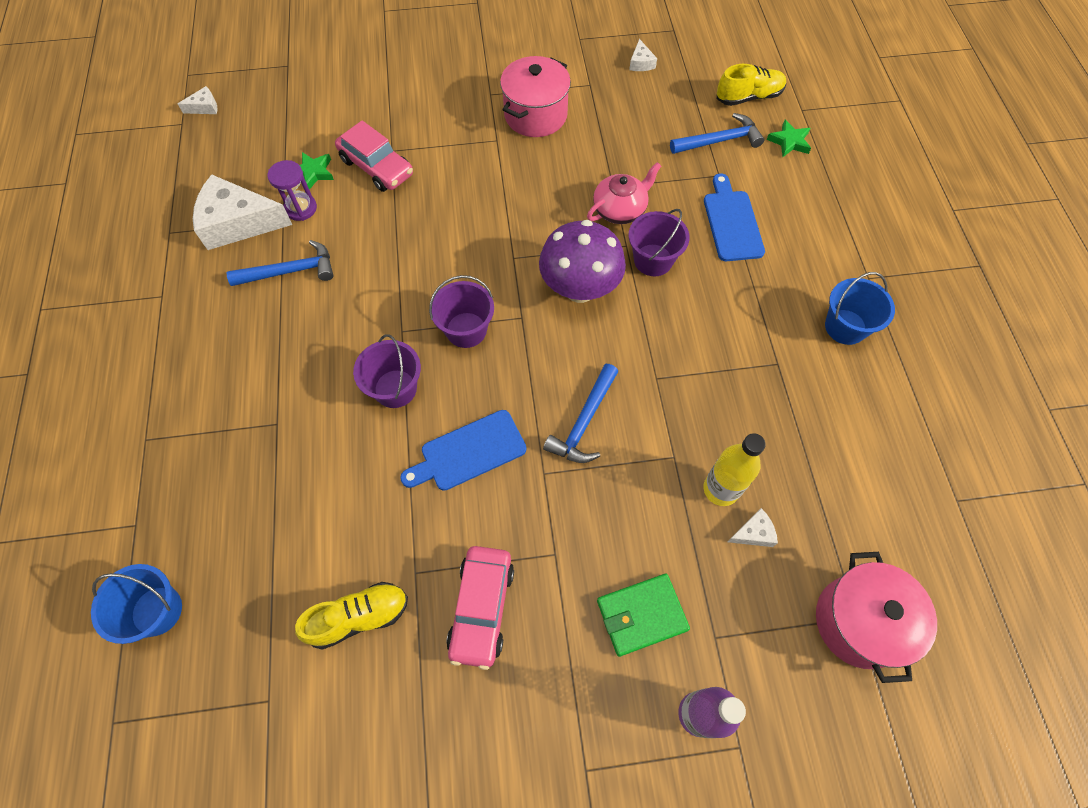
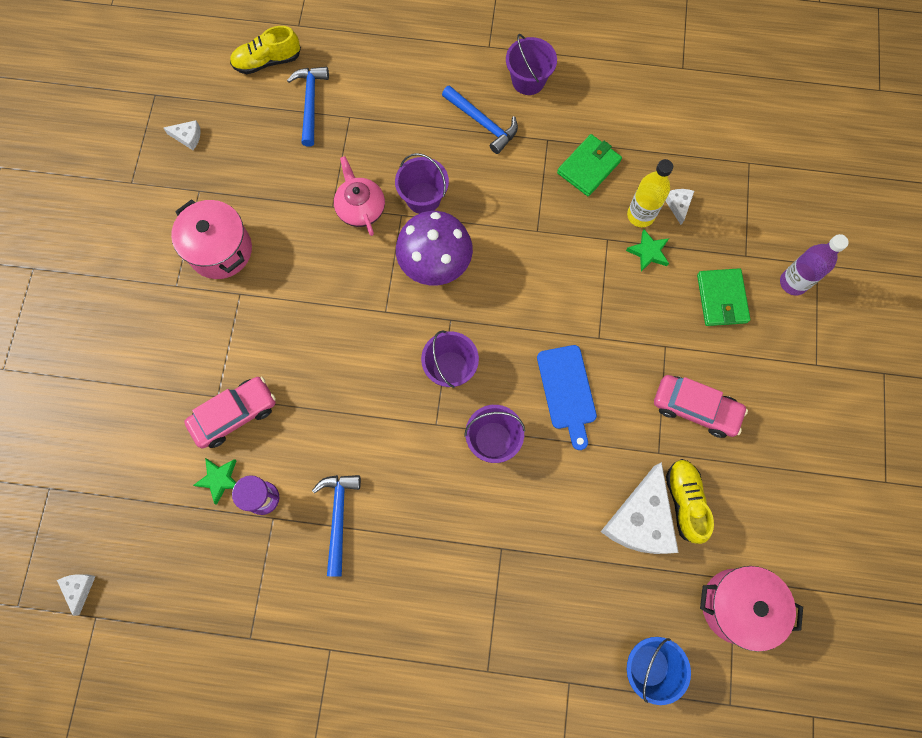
camera: 75 degrees left, 10 degrees up
white cheese [193,174,293,250] -> white cheese moved to [601,462,679,554]
blue hammer [543,364,618,463] -> blue hammer moved to [442,85,518,154]
blue cutting board [704,173,765,261] -> none
yellow shoe [716,64,786,106] -> yellow shoe turned 105 degrees counterclockwise [230,26,301,74]
green star [767,120,811,157] -> green star moved to [626,229,669,272]
pink pot [816,552,937,683] -> pink pot moved to [700,566,803,652]
blue bucket [825,272,895,345] -> purple bucket [506,34,557,95]
none -> green wallet [557,134,622,196]

